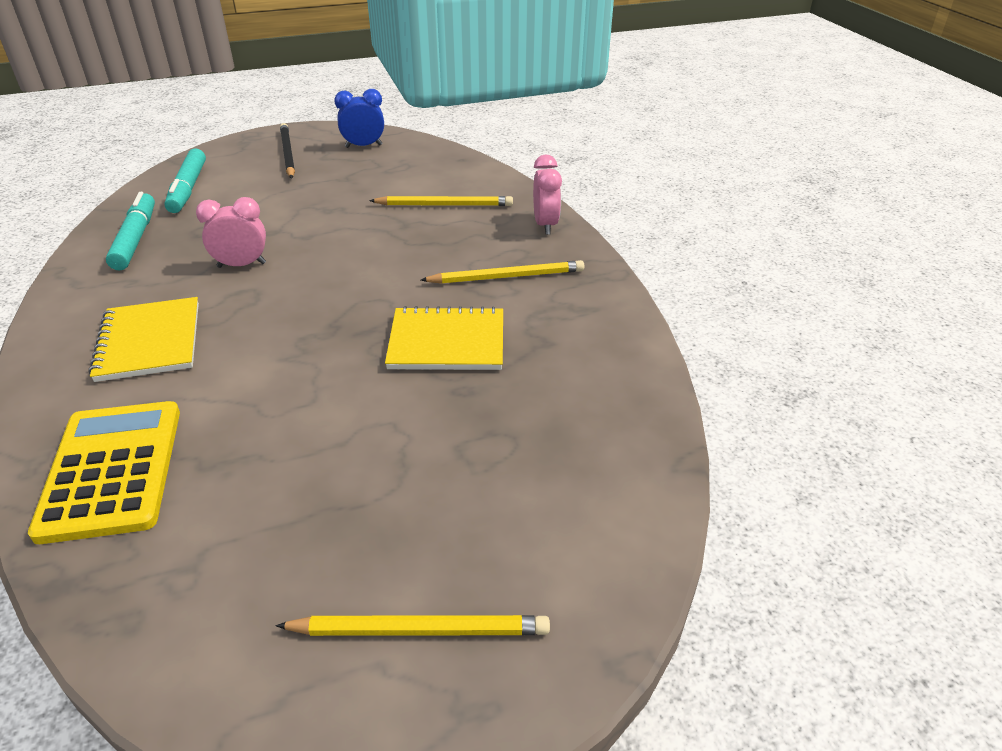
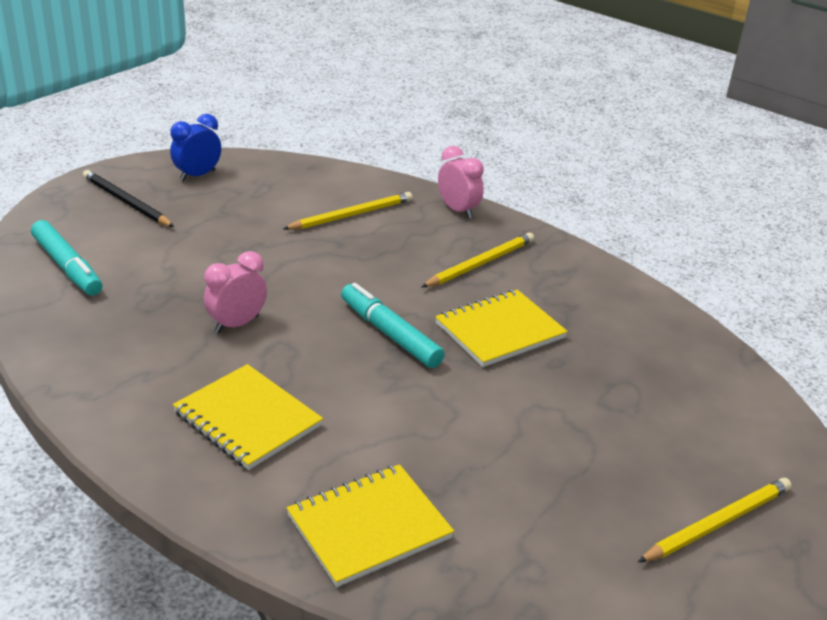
camera: 35 degrees left, 5 degrees down
yellow calculator [28,401,180,544] -> yellow notebook [287,464,454,587]
turquoise marker [106,192,155,270] -> turquoise marker moved to [341,283,445,368]

